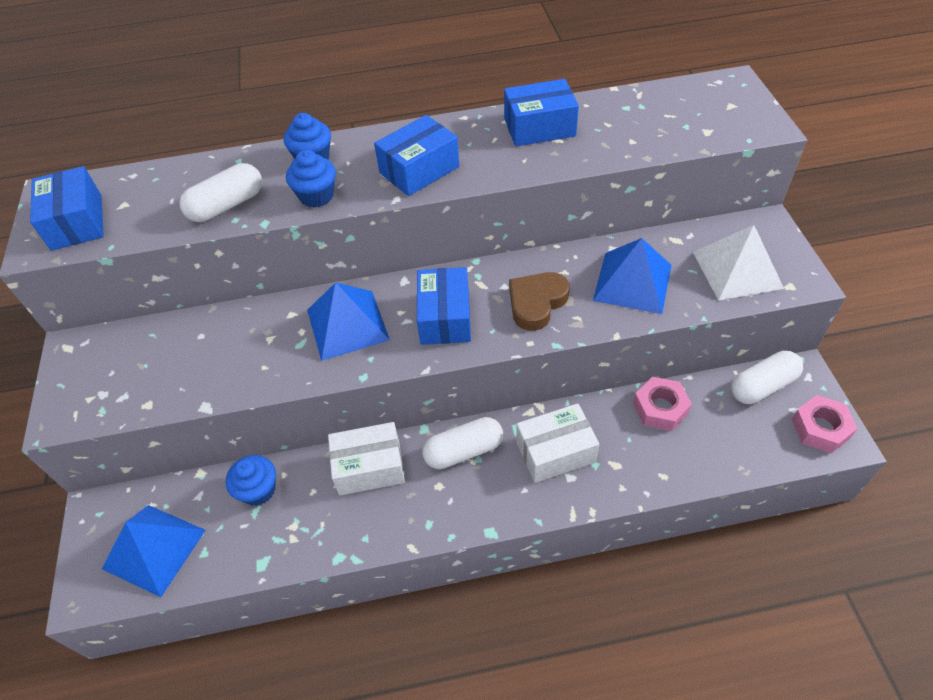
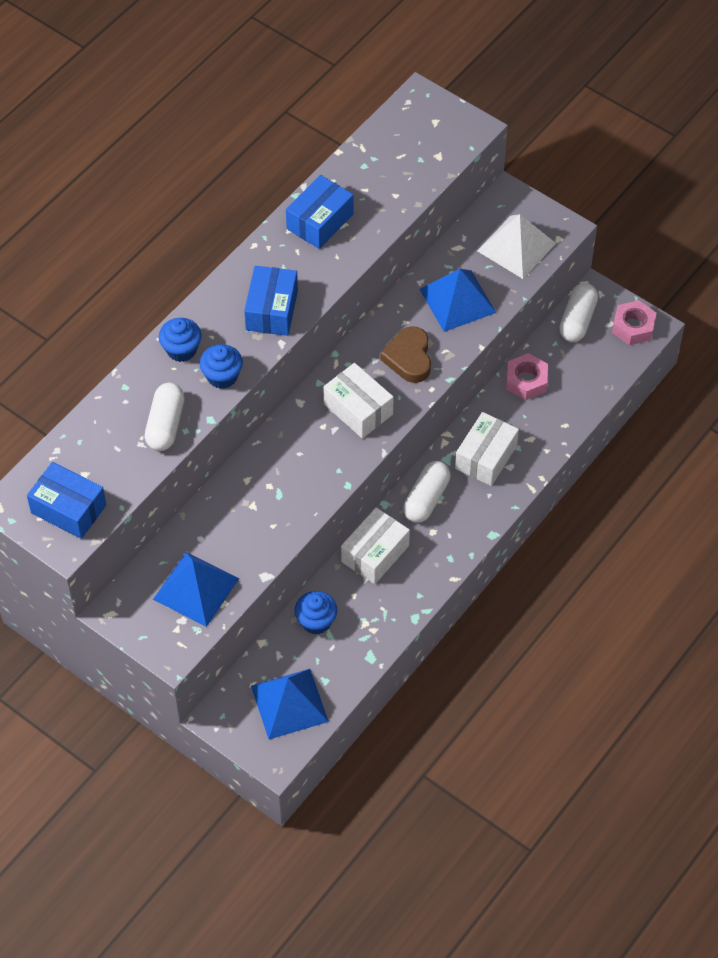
camera: 45 degrees left, 5 degrees up
blue pyramid [307,282,390,361] -> blue pyramid moved to [153,552,239,627]
blue box [417,267,471,345] -> white box [323,363,394,438]

